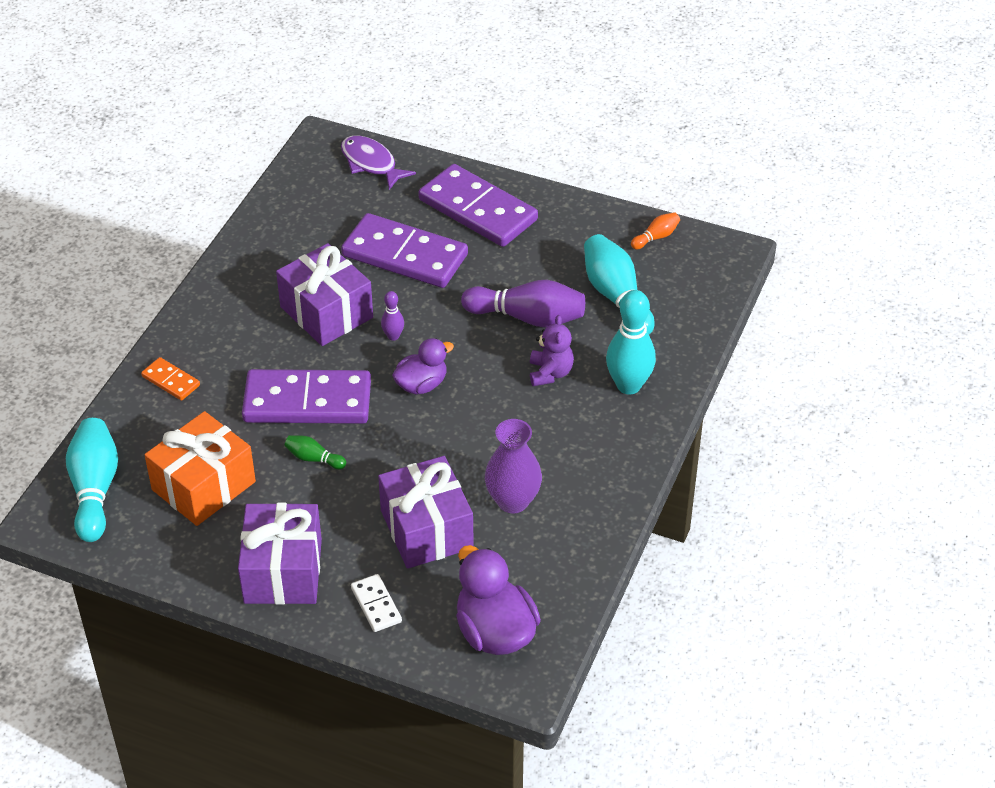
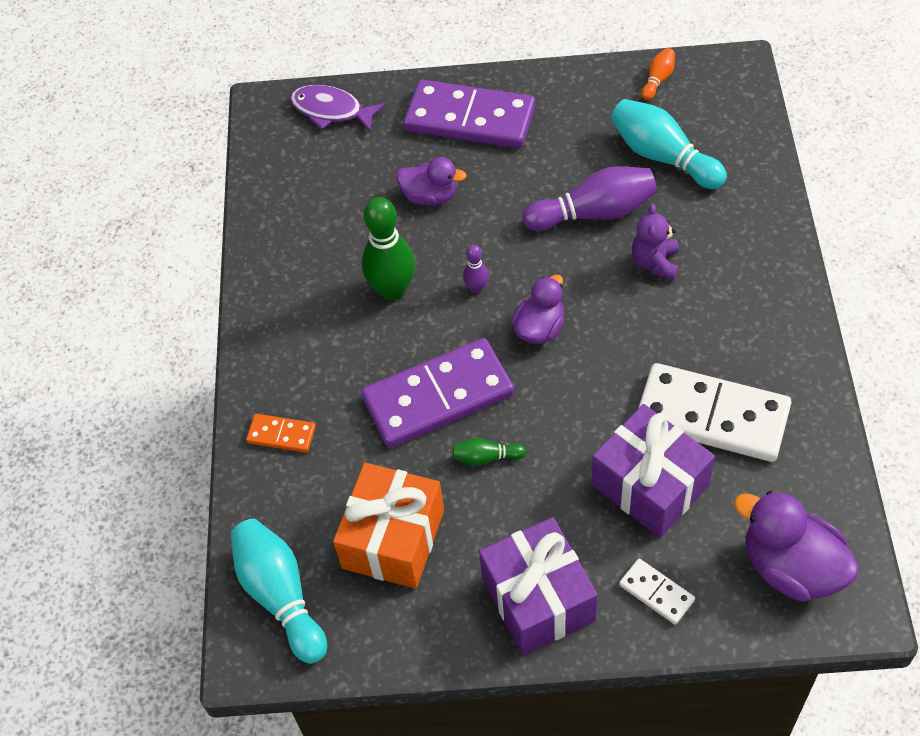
camera: 20 degrees left, 10 degrees up
purple gift [276,243,373,346] -> green bowling pin [362,197,416,301]
purple domino [341,213,468,288] -> purple duck [396,157,466,206]
purple vase [485,419,542,513] -> white domino [638,363,791,462]
purple teddy bear [530,315,574,386] -> purple teddy bear turned 150 degrees counterclockwise [632,204,679,280]
turquoise bowling pin [606,290,656,394] -> none

